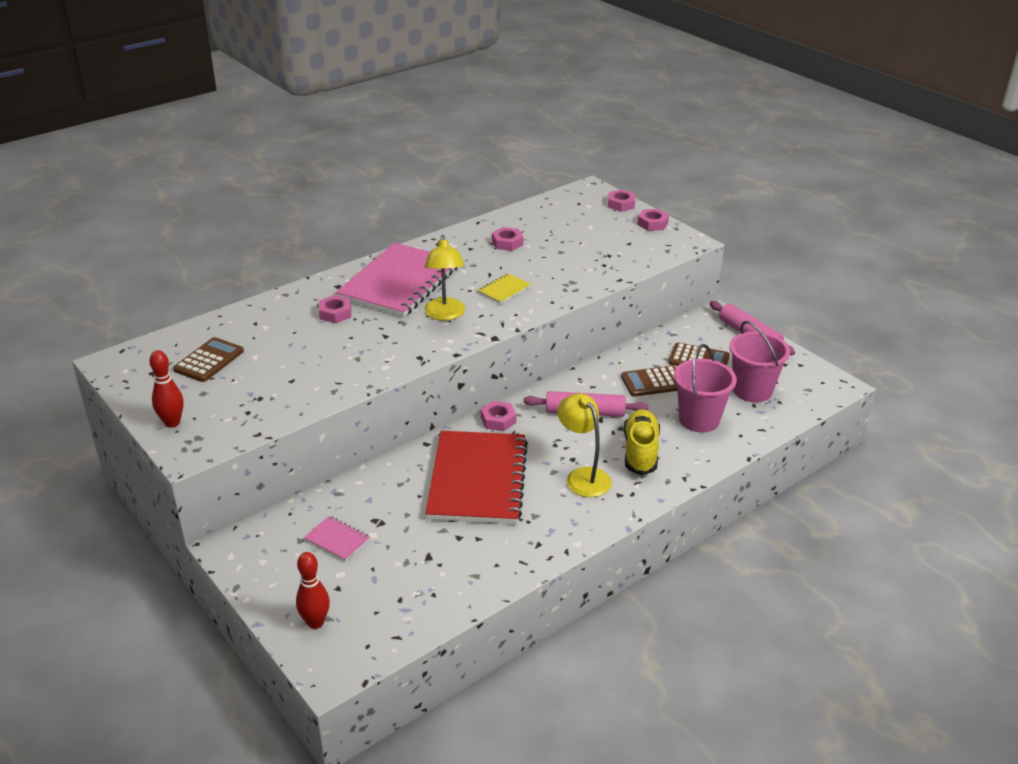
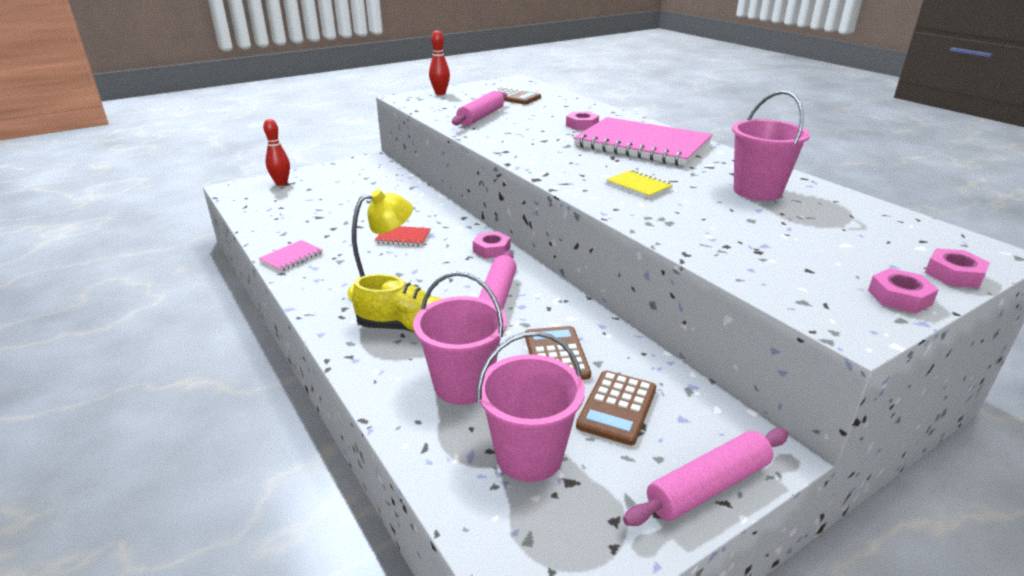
camera: 95 degrees right, 5 degrees down
pink notebook [304,516,370,561] -> pink notebook moved to [259,240,323,272]
yellow lamp [424,235,465,320] -> none
red notebook [425,431,528,524] -> red notebook [375,226,431,246], size x0.40
pink nut [492,227,523,251] -> pink bucket [732,91,810,201]
none -> pink rolling pin [452,91,507,126]

